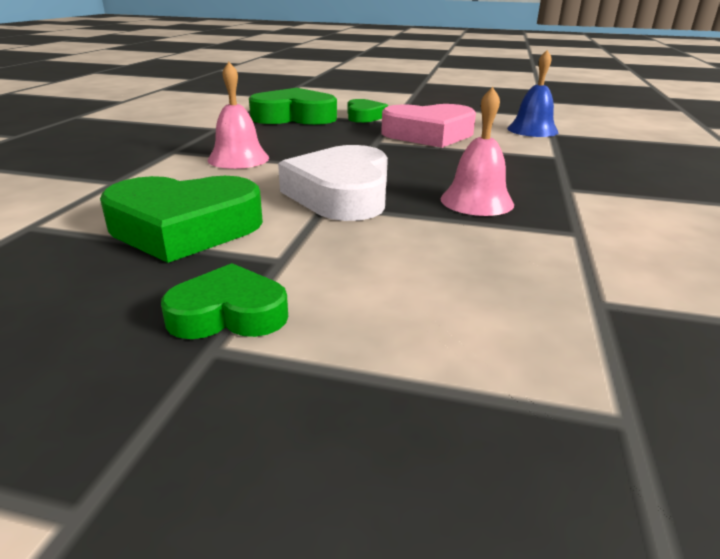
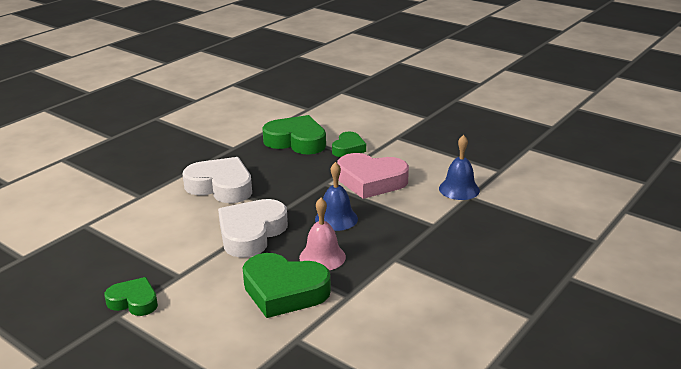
camera: 25 degrees right, 0 degrees up
green heart [100,176,263,263] -> green heart moved to [243,253,331,318]
pink bell [208,62,269,169] -> white heart [183,157,252,203]
none -> blue bell [315,162,358,231]

